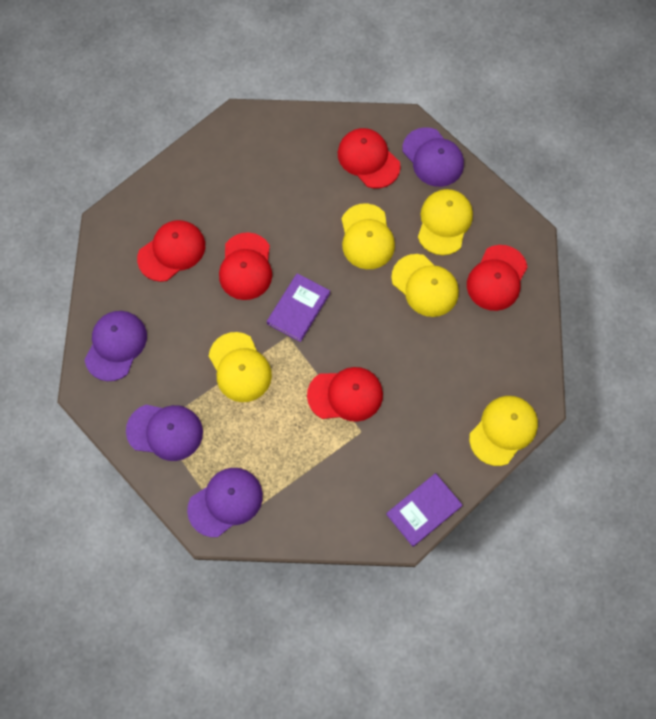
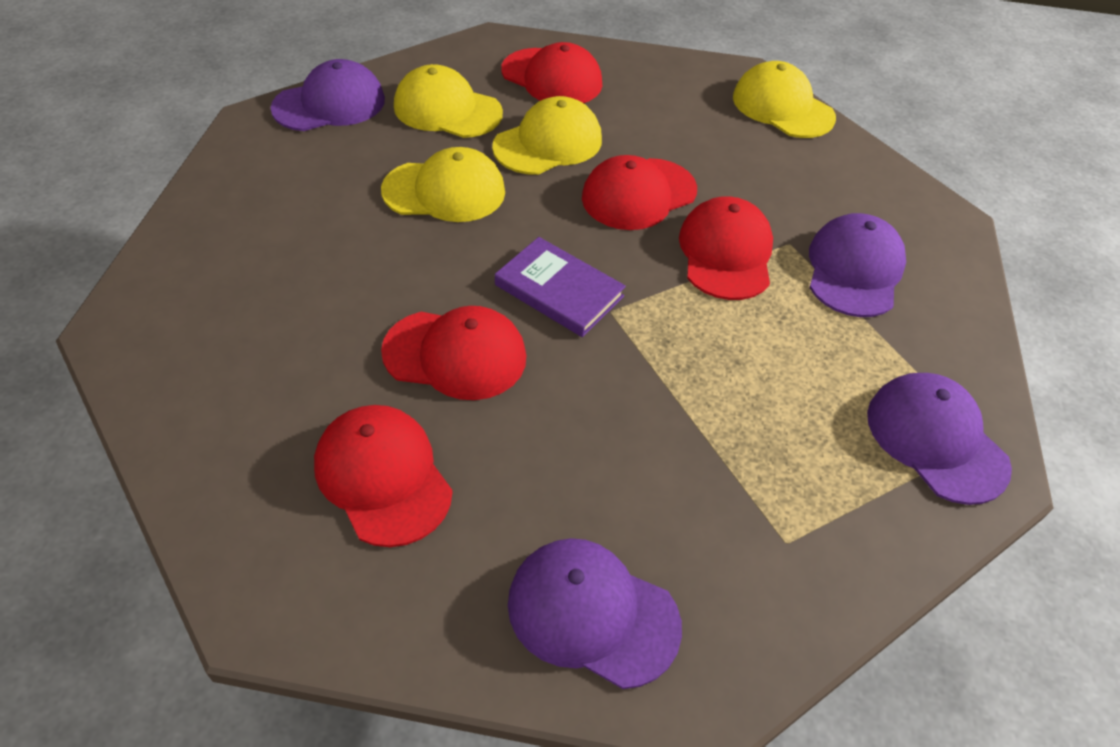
camera: 85 degrees left, 20 degrees down
purple cap [126,405,203,461] -> purple cap moved to [809,213,906,317]
yellow cap [209,332,272,402] -> none
red cap [338,128,401,188] -> red cap moved to [582,155,697,230]
purple book [386,473,462,547] -> none

